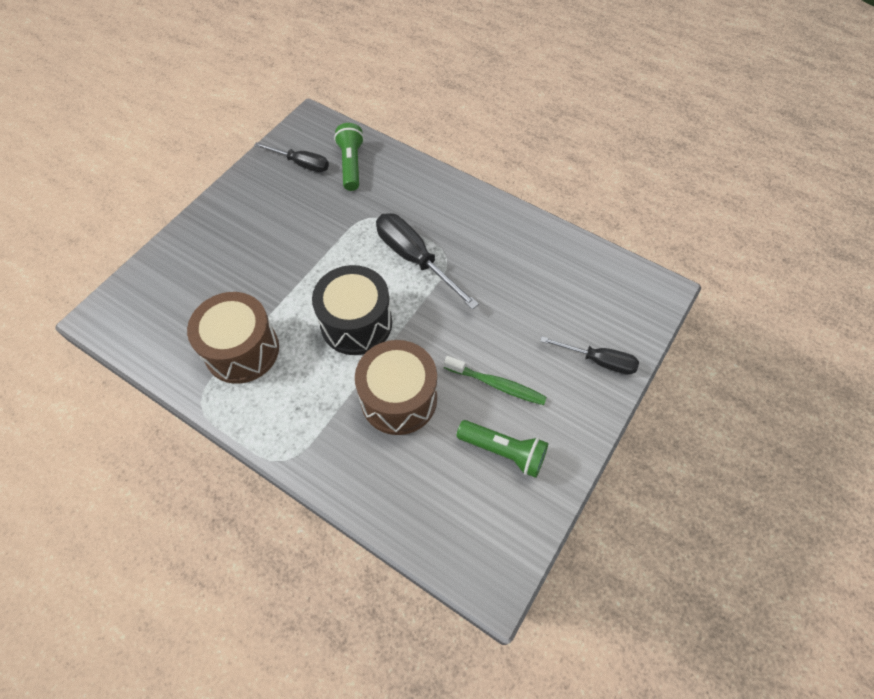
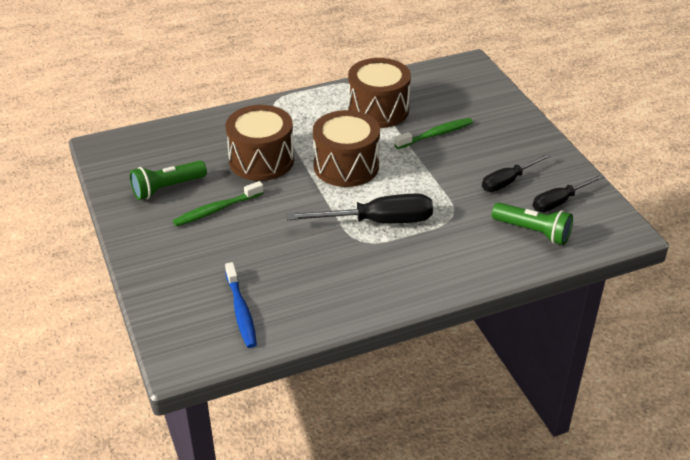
camera: 125 degrees right, 20 degrees down
black drum [312,265,392,355] -> brown drum [313,110,380,187]
black screwdriver [540,337,639,375] -> black screwdriver moved to [482,153,551,192]
none -> blue toothbrush [225,262,257,348]
none -> green toothbrush [394,118,473,149]

